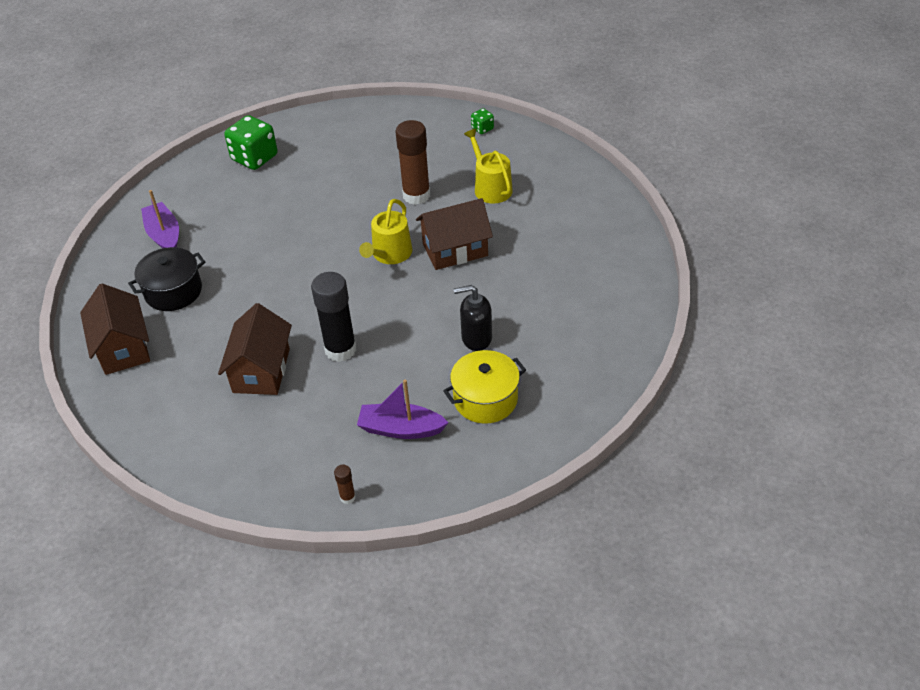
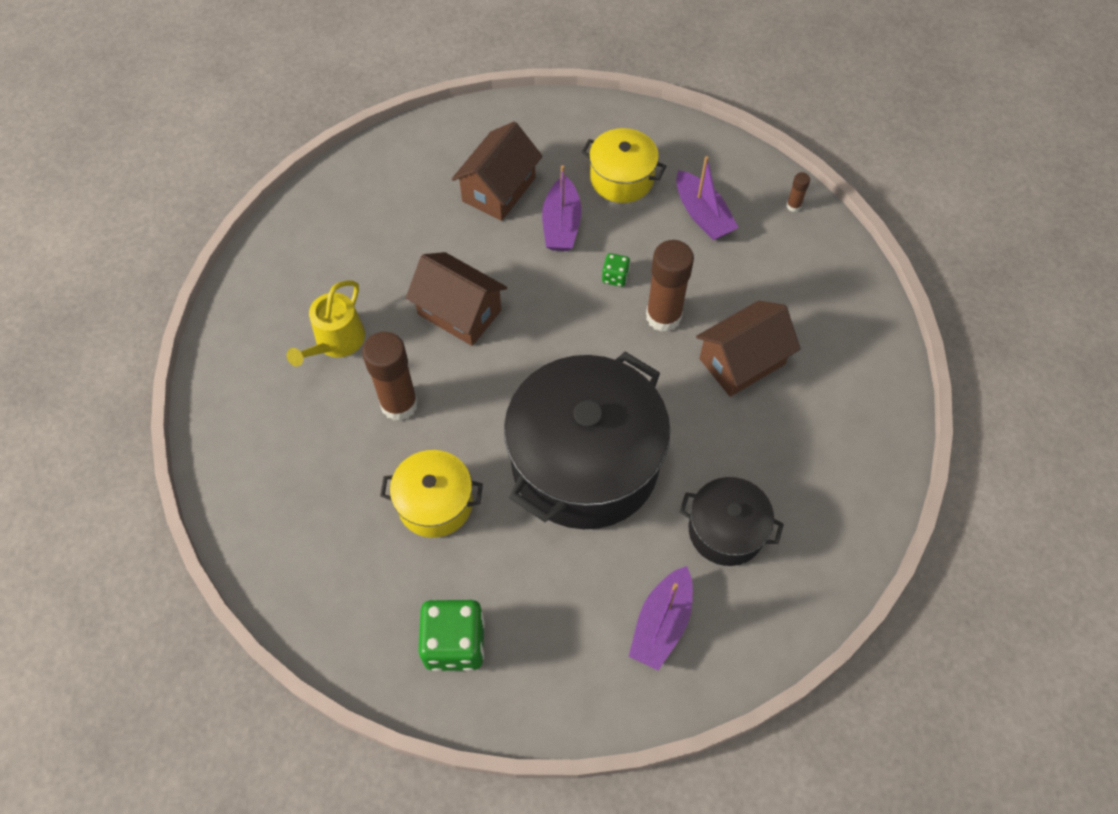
camera: 130 degrees left, 15 degrees up
brown house [80,283,150,375] -> brown house moved to [451,122,543,221]
black glue stick [311,272,357,362] -> brown glue stick [646,240,694,332]
yellow watering can [359,199,413,264] -> none
black soap dispenser [454,285,492,351] -> purple boat [542,165,582,251]
green dice [471,108,494,134] -> green dice moved to [602,253,630,287]
none -> yellow pot [380,450,483,538]
none -> black pot [504,351,671,529]

